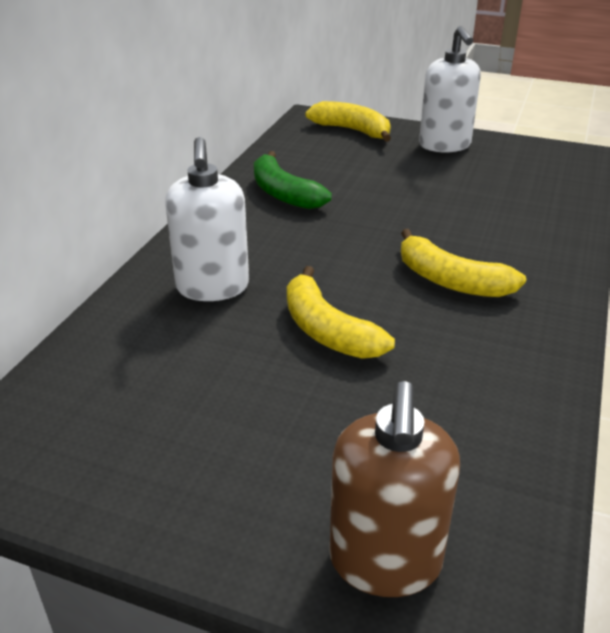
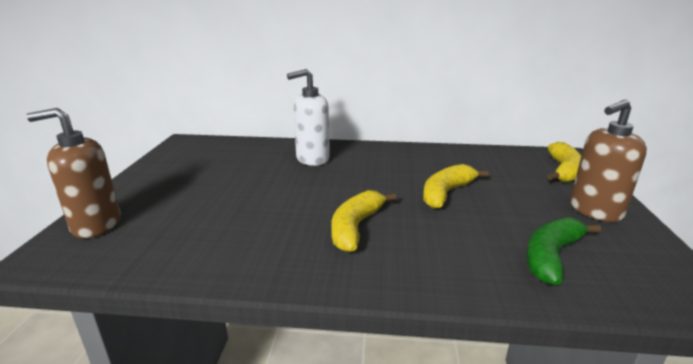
camera: 75 degrees right, 10 degrees down
green banana [254,151,332,209] -> green banana moved to [526,217,601,285]
yellow banana [287,266,395,359] -> yellow banana moved to [423,164,488,209]
white soap dispenser [419,26,481,153] -> brown soap dispenser [570,100,647,222]

